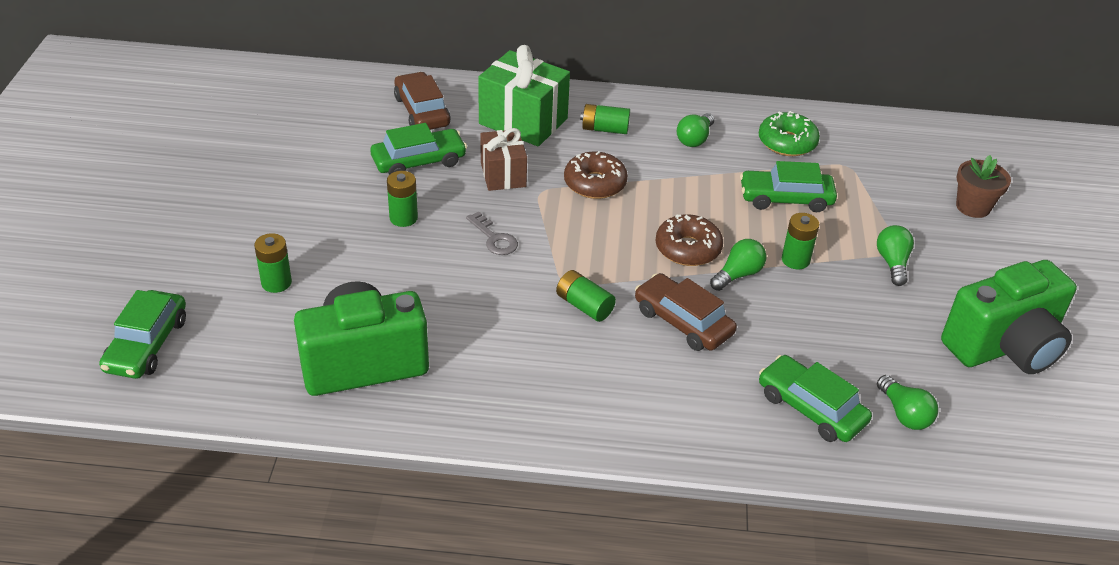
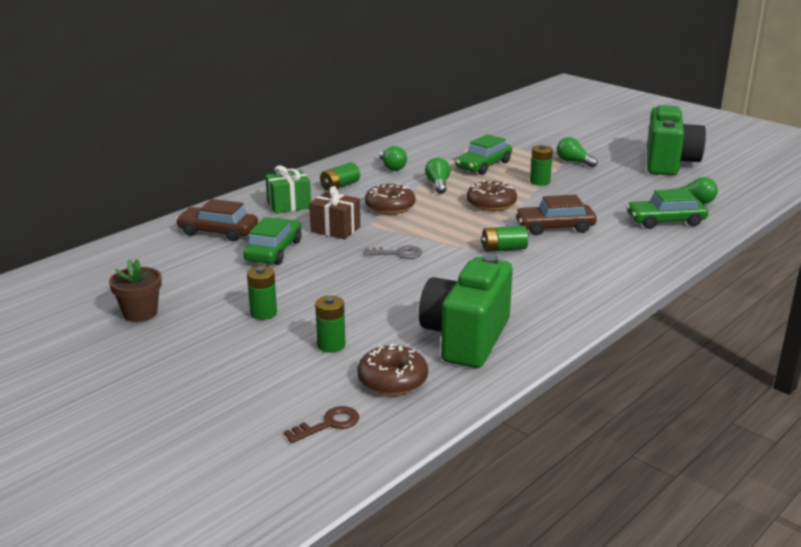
camera: 50 degrees left, 15 degrees down
green car [99,290,186,379] -> brown key [284,406,359,443]
green battery [387,171,418,227] -> green battery moved to [247,266,277,320]
green gift [478,45,570,146] -> green gift [265,166,311,214], size x0.63
green light bulb [710,239,767,291] -> green light bulb moved to [425,158,451,194]
green donut [759,111,820,156] -> none
brown flower pot [956,155,1011,218] -> brown flower pot moved to [109,259,162,322]
none -> brown donut [357,344,428,396]

